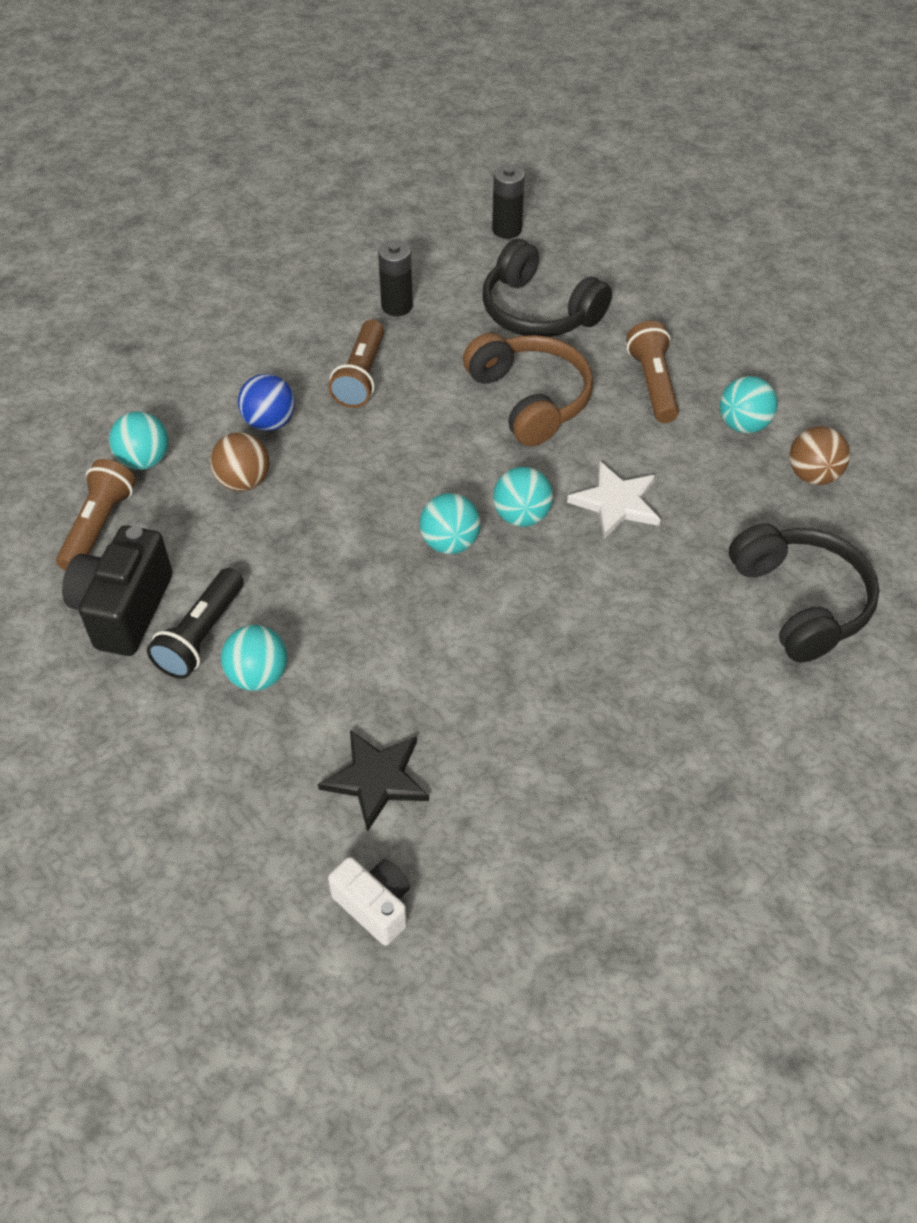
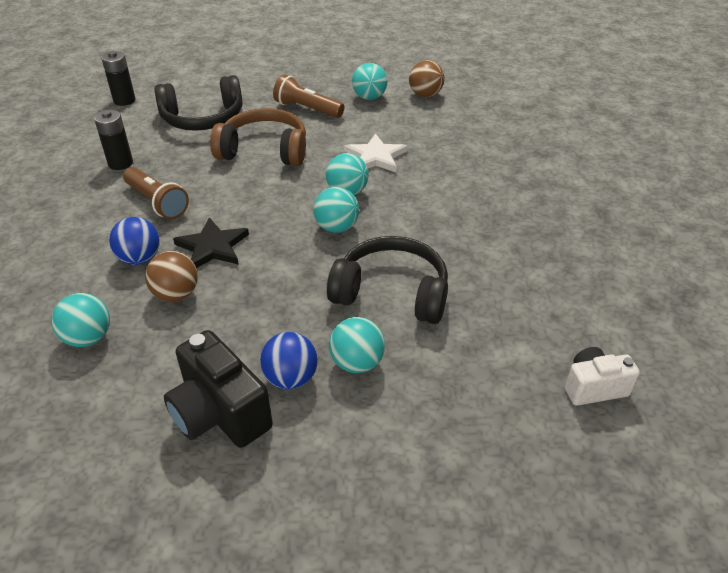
camera: 55 degrees left, 10 degrees down
brown flashlight [56,459,136,571] -> none
black flashlight [147,568,243,679] -> blue ball [260,332,318,390]
black star [318,730,429,832] -> black star moved to [173,217,249,268]
black headphones [729,523,880,662] -> black headphones moved to [327,236,448,324]

